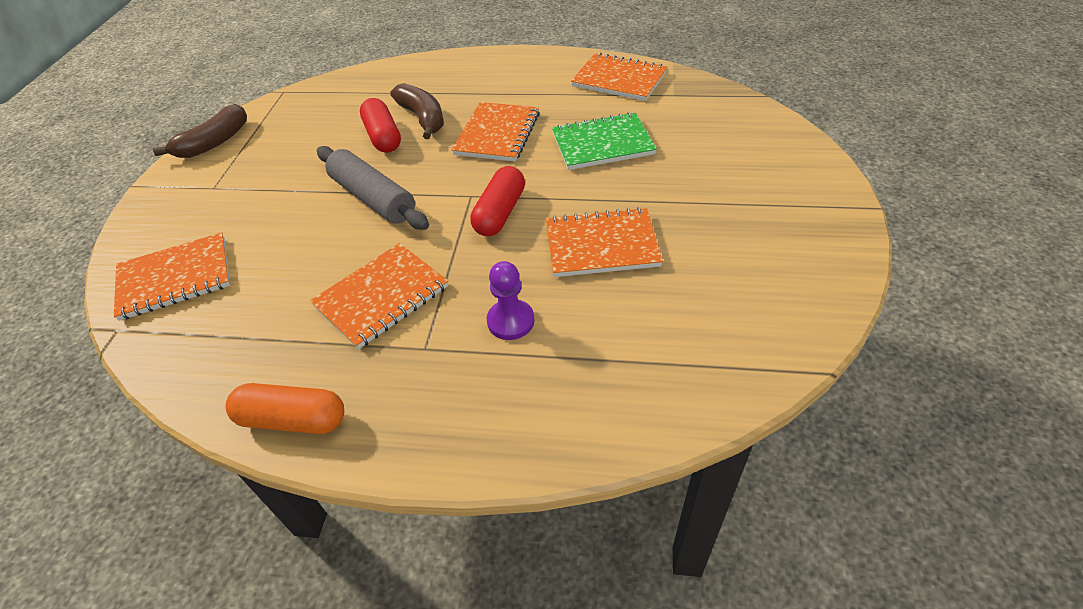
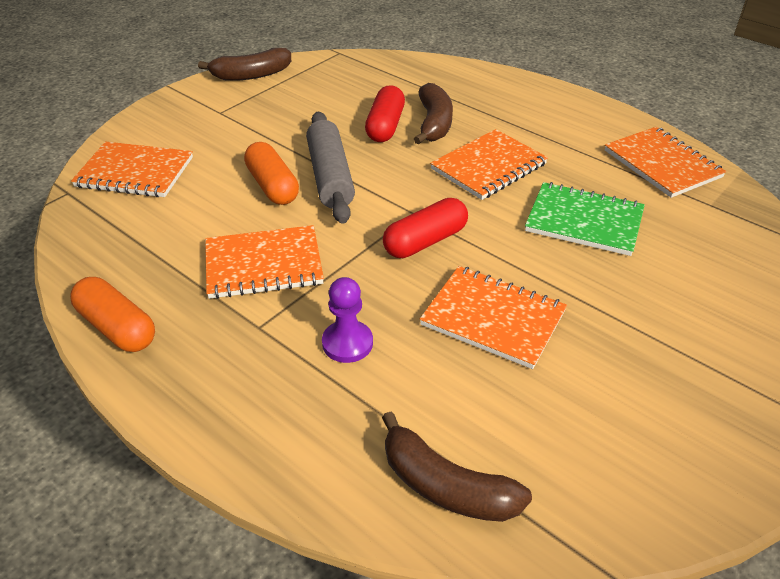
camera: 30 degrees right, 5 degrees down
none -> orange capsule [244,142,299,205]
none -> brown banana [382,412,532,522]

